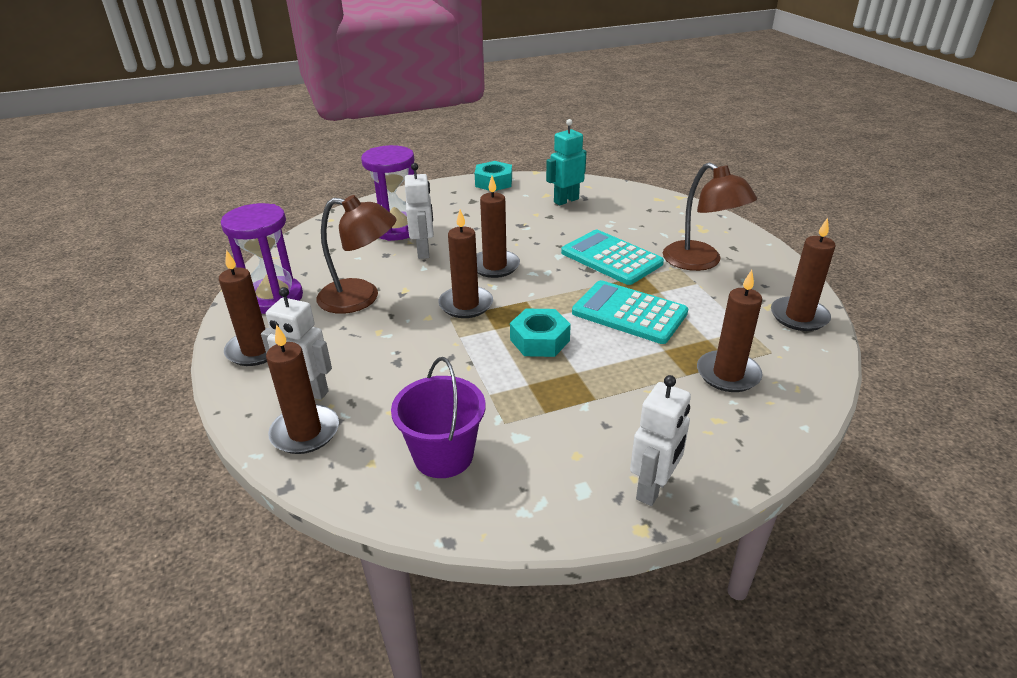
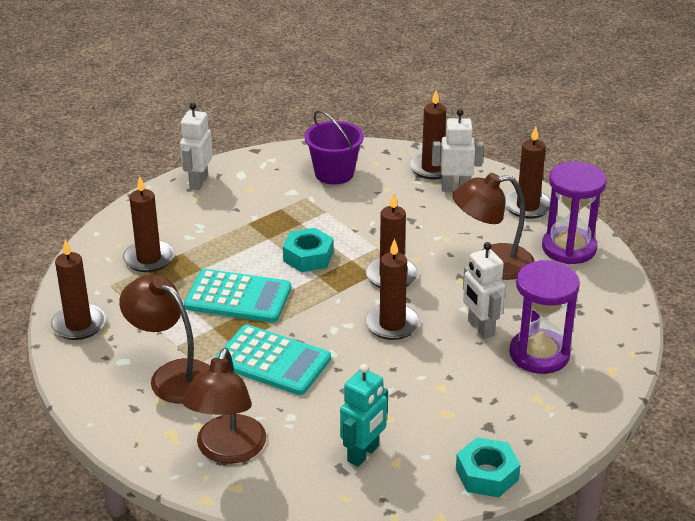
camera: 160 degrees right, 0 degrees up
none -> brown lamp [183,348,266,464]

